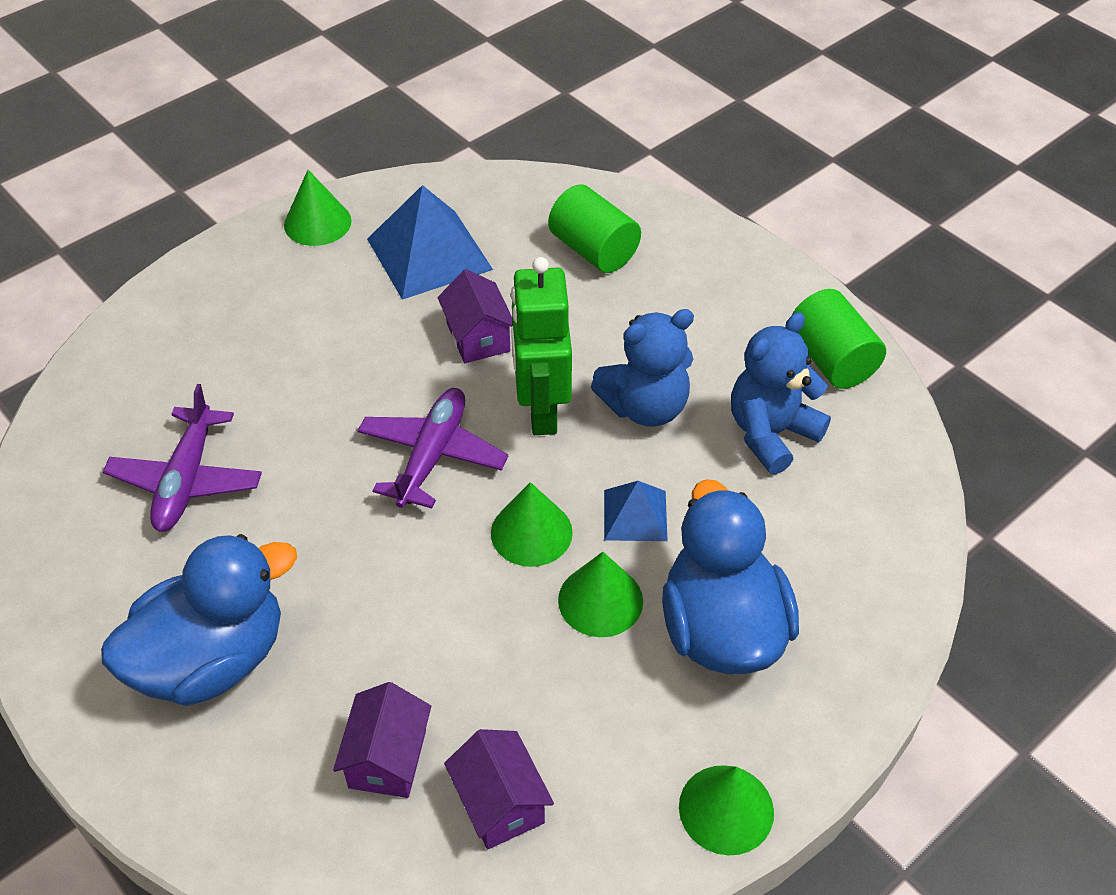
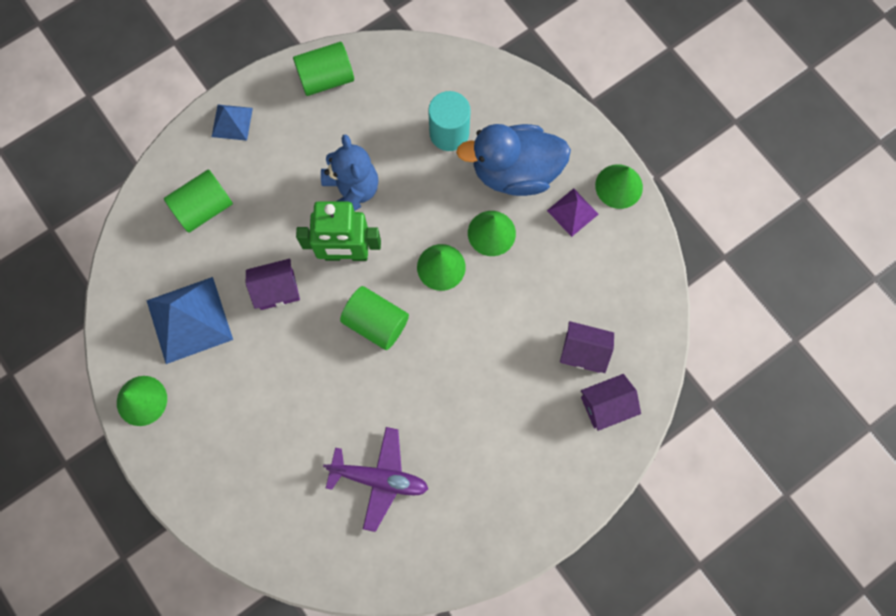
camera: 85 degrees left, 25 degrees up
blue duck [101,534,297,706] -> none
purple plane [357,388,508,508] -> green cylinder [340,286,409,350]
purple house [444,729,554,850] -> purple house moved to [581,374,641,431]
blue pyramid [604,481,668,541] -> blue pyramid moved to [212,105,253,141]
blue teddy bear [731,312,831,474] -> none
none -> turquoise cylinder [428,91,471,151]
none -> purple pyramid [547,188,599,237]

